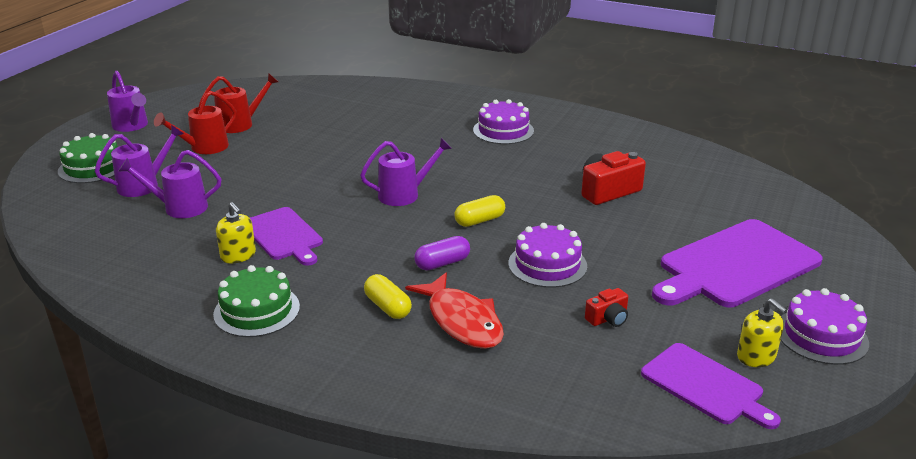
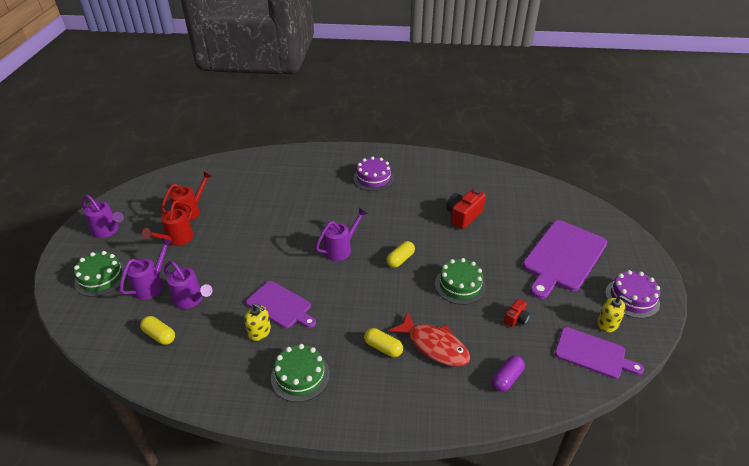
camera: 20 degrees left, 10 degrees up
purple watering can [118,150,221,218] -> purple watering can turned 120 degrees counterclockwise [164,261,212,309]
purple capsule [414,236,470,270] -> purple capsule moved to [492,355,525,392]
purple cake [508,223,587,288] -> green cake [435,258,486,305]
none -> yellow capsule [140,316,175,345]

